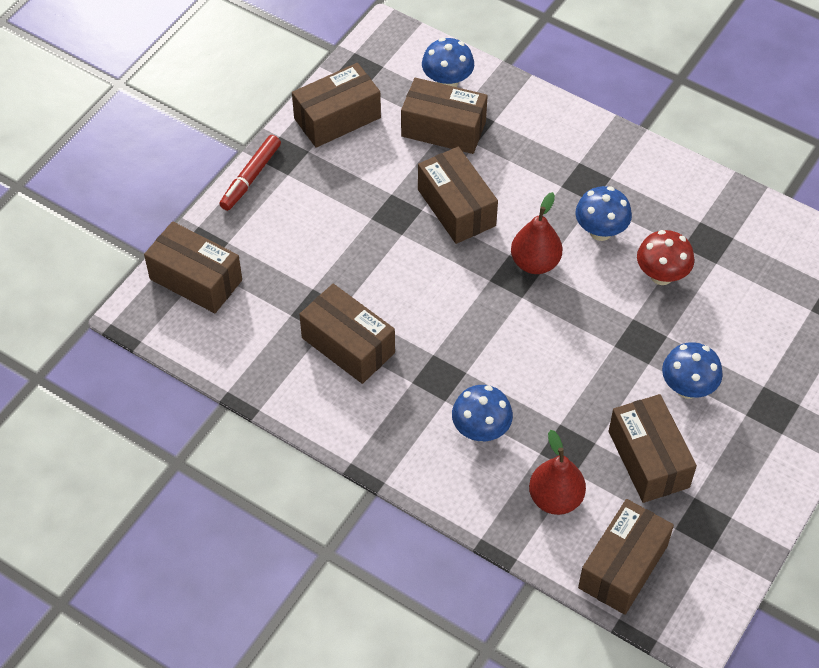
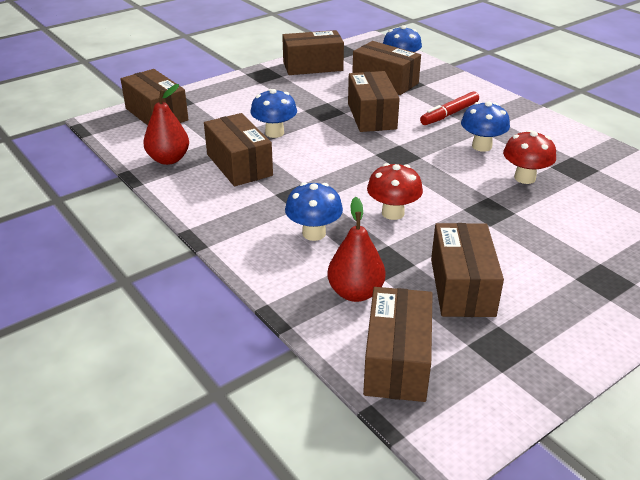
camera: 20 degrees right, 20 degrees down
red marker [219,135,281,211] -> red marker moved to [420,91,479,125]
red pear [511,192,563,274] -> red pear moved to [143,84,189,165]
brown box [578,499,674,615] -> brown box turned 45 degrees counterclockwise [363,287,433,402]
blue mushroom [662,342,723,399] -> blue mushroom moved to [250,89,297,138]
none -> red mushroom [367,163,423,220]

